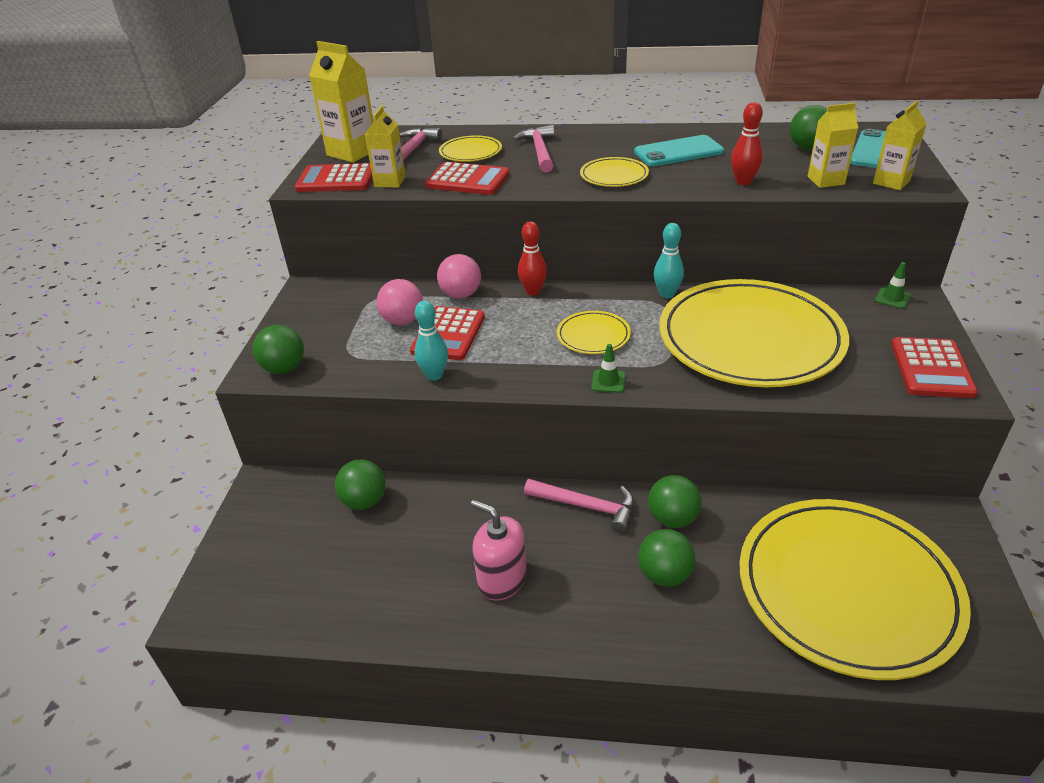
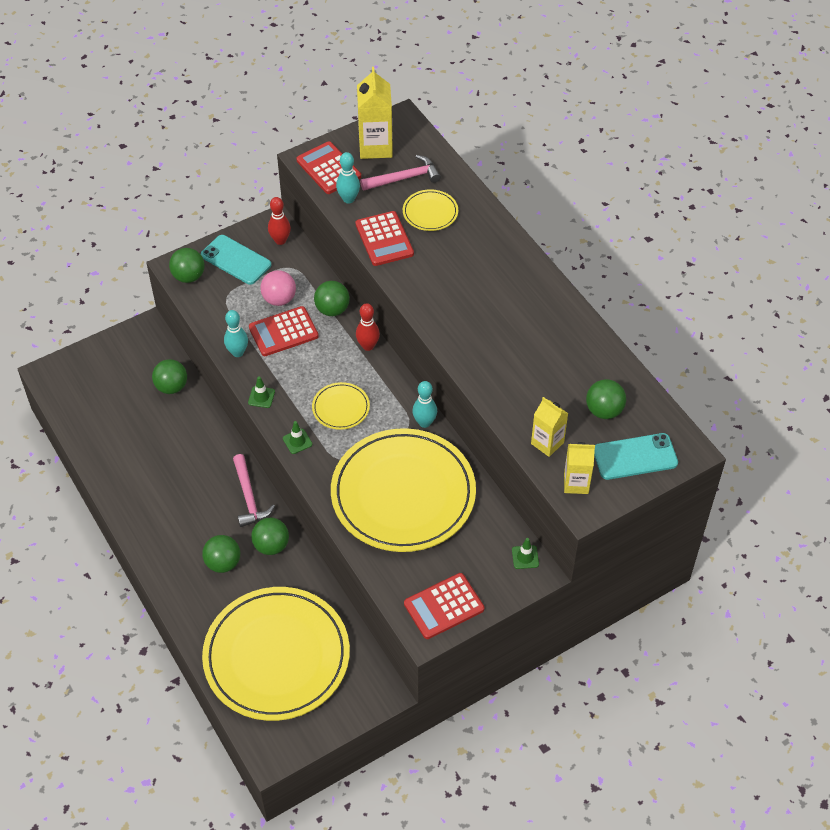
camera: 50 degrees right, 15 degrees up
yellow carton [365,106,406,188] -> turquoise bowling pin [336,152,360,204]
pink ball [437,254,481,298] -> green ball [314,281,350,316]
pink soap dispenser [471,500,527,601] -> none
pink hammer [513,125,555,173] -> none
yellow plate [580,157,649,187] -> none
turquoise phone [634,135,724,166] -> turquoise phone moved to [201,235,271,285]
red bowling pin [731,102,763,185] -> red bowling pin moved to [268,197,291,245]
none -> green traffic cone [248,376,275,408]

